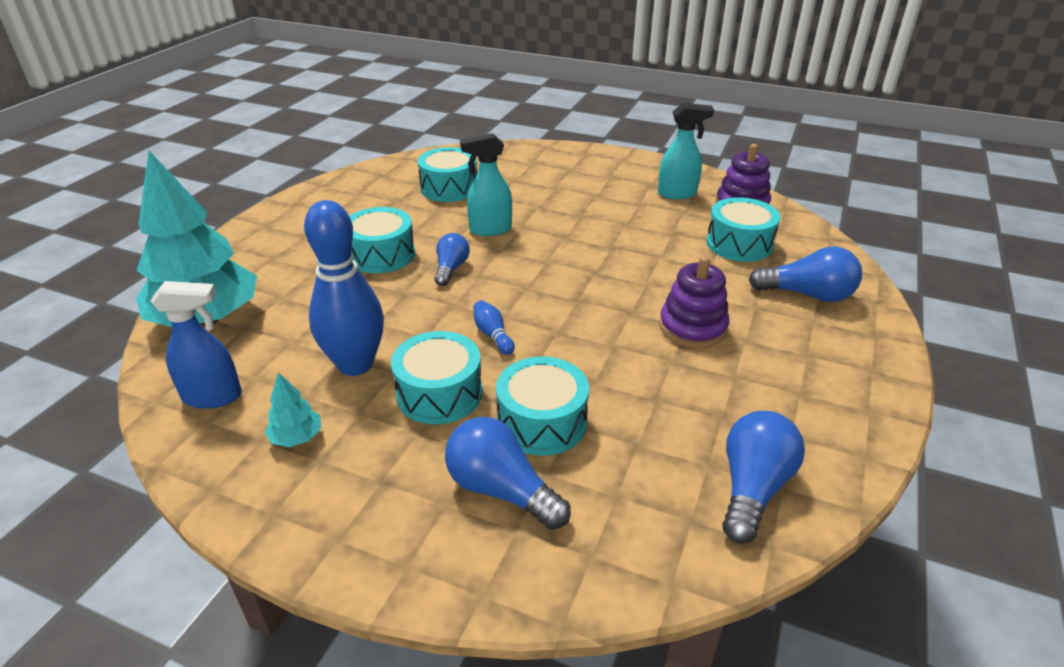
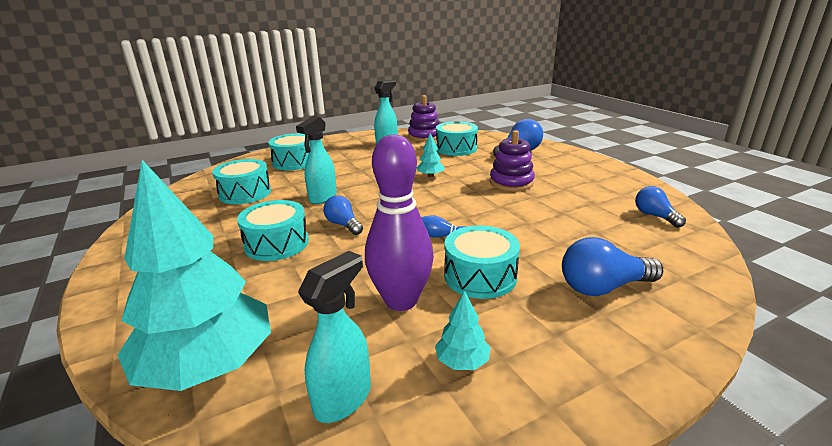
camera: 50 degrees left, 10 degrees down
blue spray bottle [151,281,242,409] -> turquoise spray bottle [298,251,371,423]
blue bowling pin [304,200,384,376] -> purple bowling pin [365,135,434,311]
turquoise drum [496,356,589,456] -> turquoise drum moved to [268,133,310,170]
blue light bulb [722,411,805,544] -> blue light bulb [635,186,686,228], size x0.64
none -> turquoise tree [417,133,445,177]

